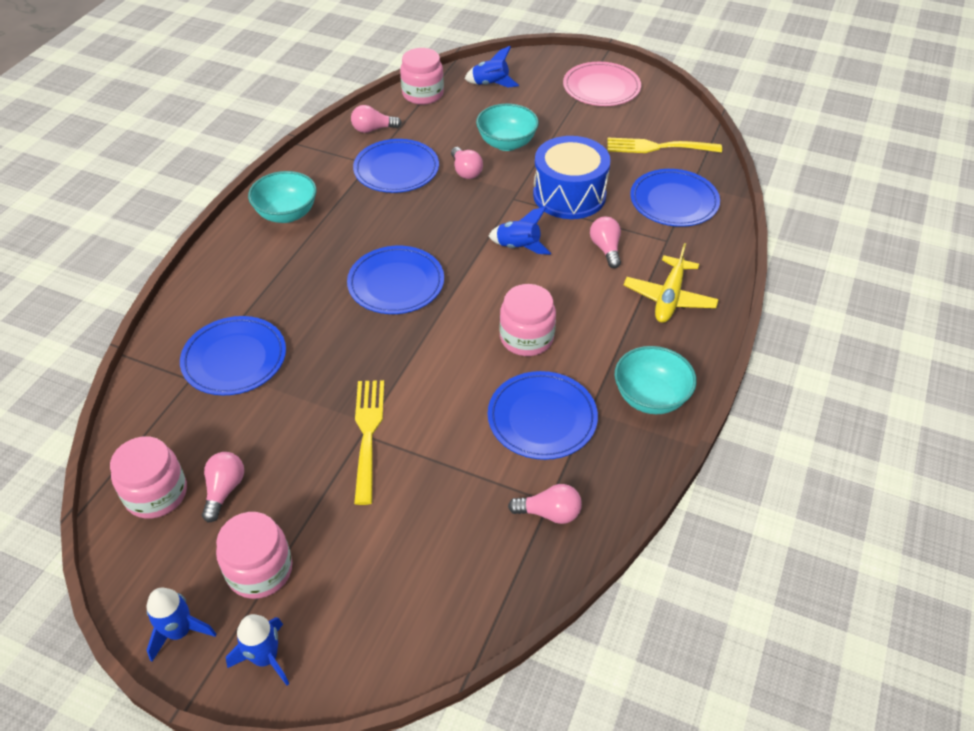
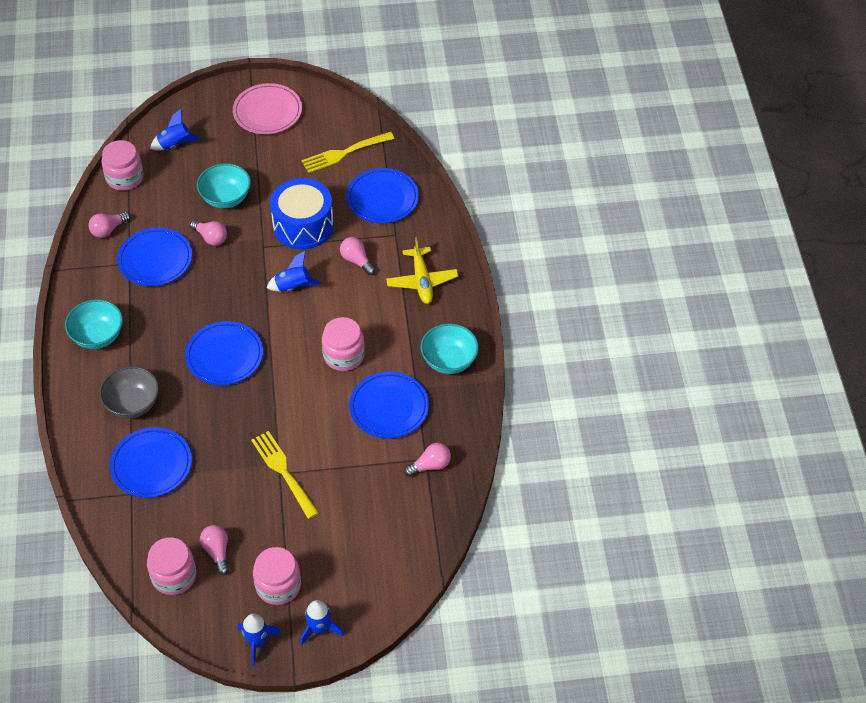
camera: 30 degrees left, 5 degrees up
none -> grey bowl [99,366,159,418]

